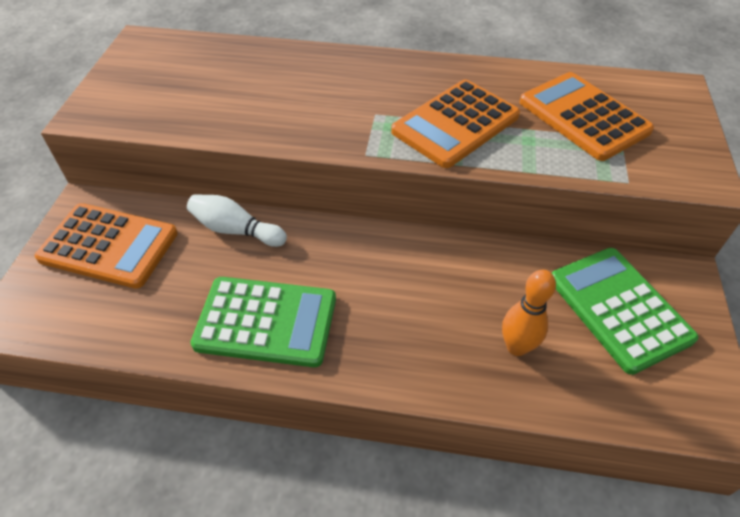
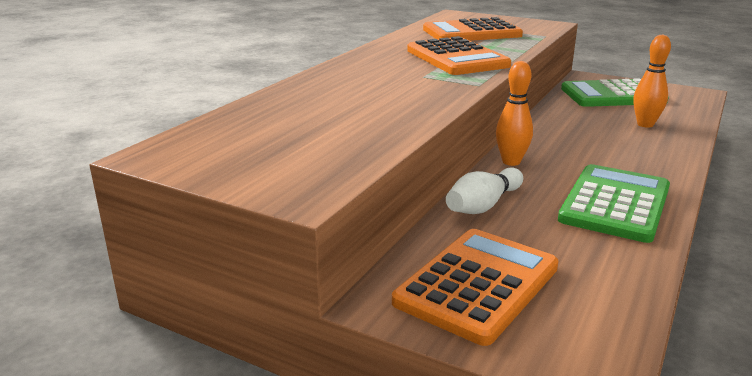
camera: 70 degrees left, 25 degrees down
none -> orange bowling pin [496,61,533,166]

